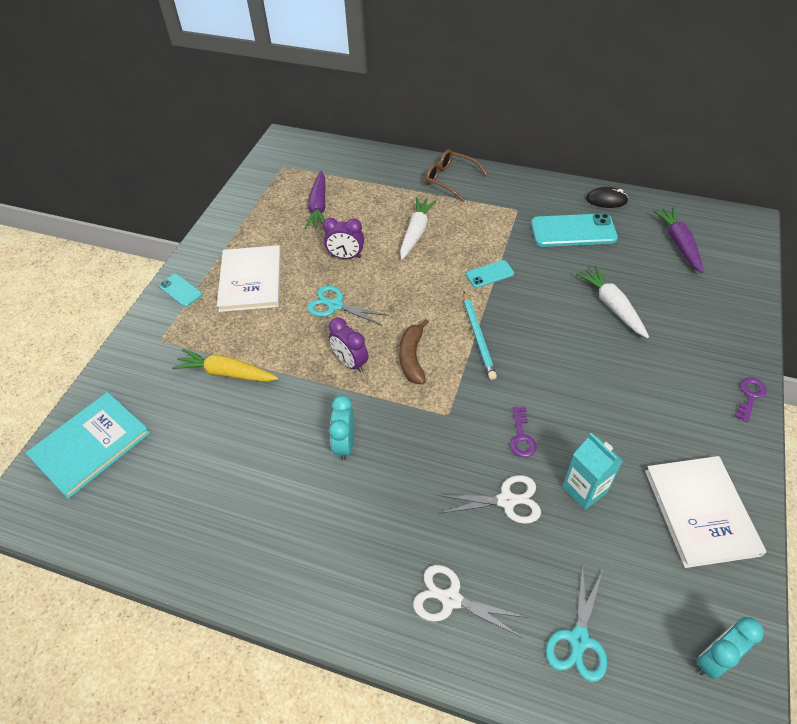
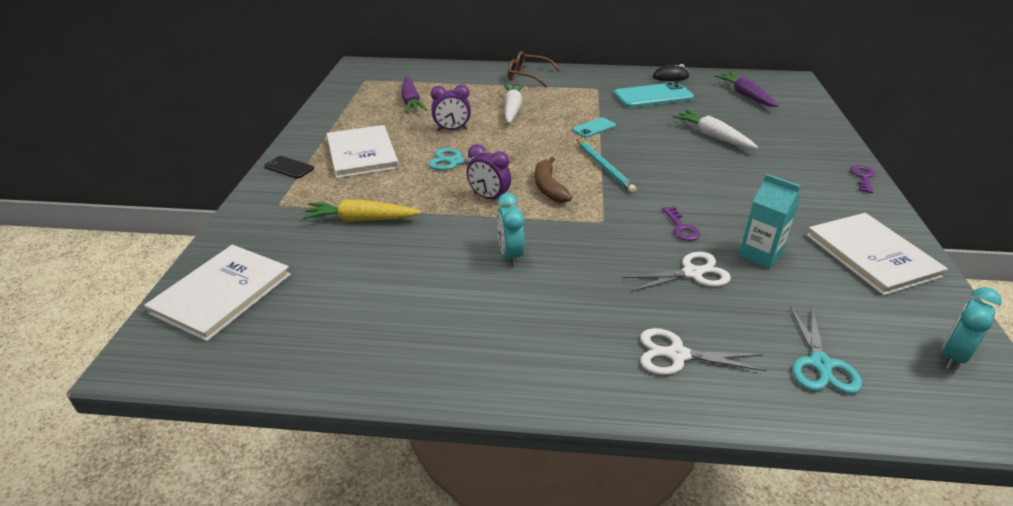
camera: 15 degrees left, 15 degrees down
turquoise book [26,392,150,499] -> white book [144,245,291,341]
turquoise phone [159,274,202,307] -> black phone [264,156,314,179]

